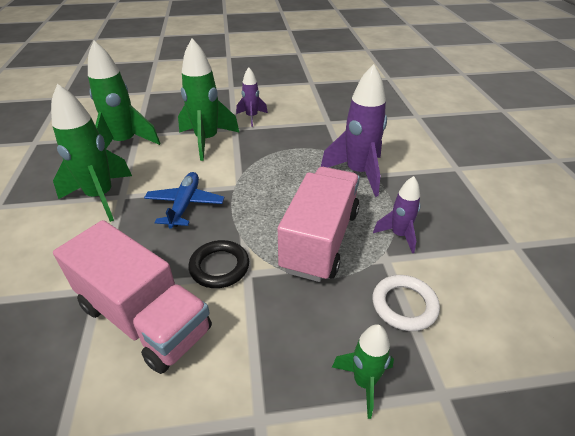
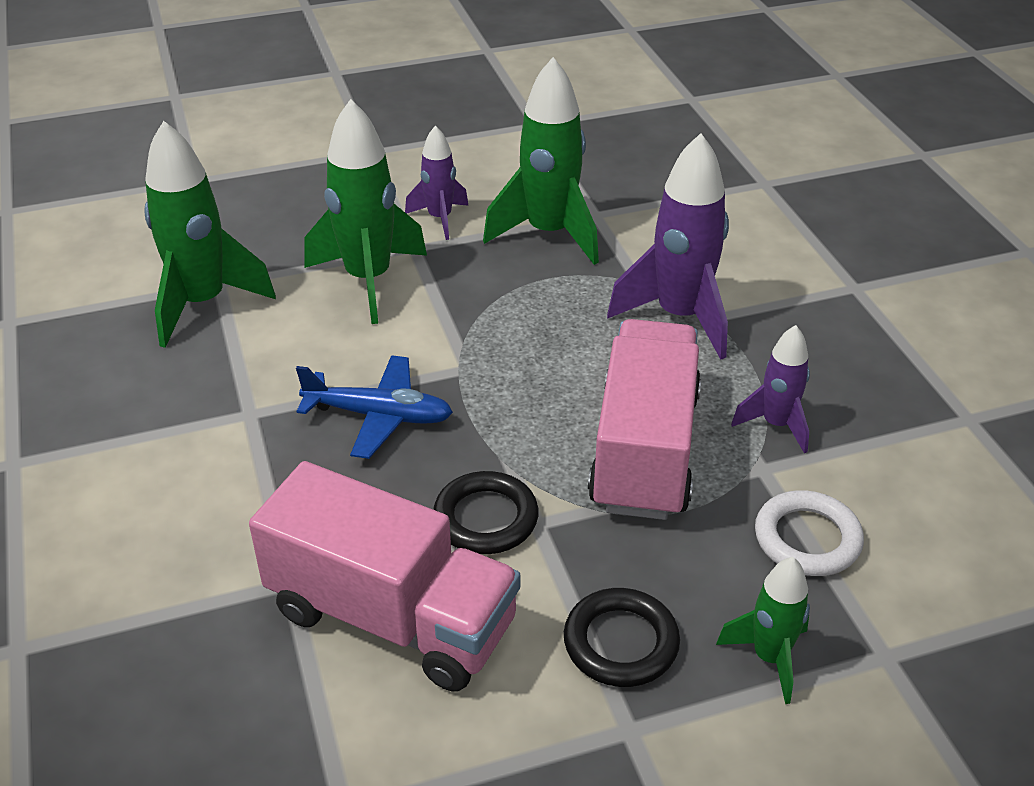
camera: 10 degrees left, 0 degrees up
green rocket [51,84,132,222] -> green rocket moved to [483,57,599,265]
blue plane [144,172,225,229] -> blue plane turned 105 degrees clockwise [296,355,453,459]
none -> black ring [564,588,680,687]

